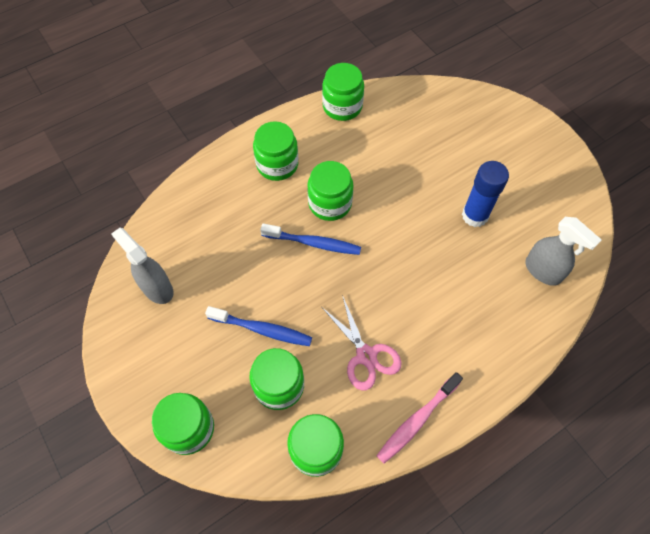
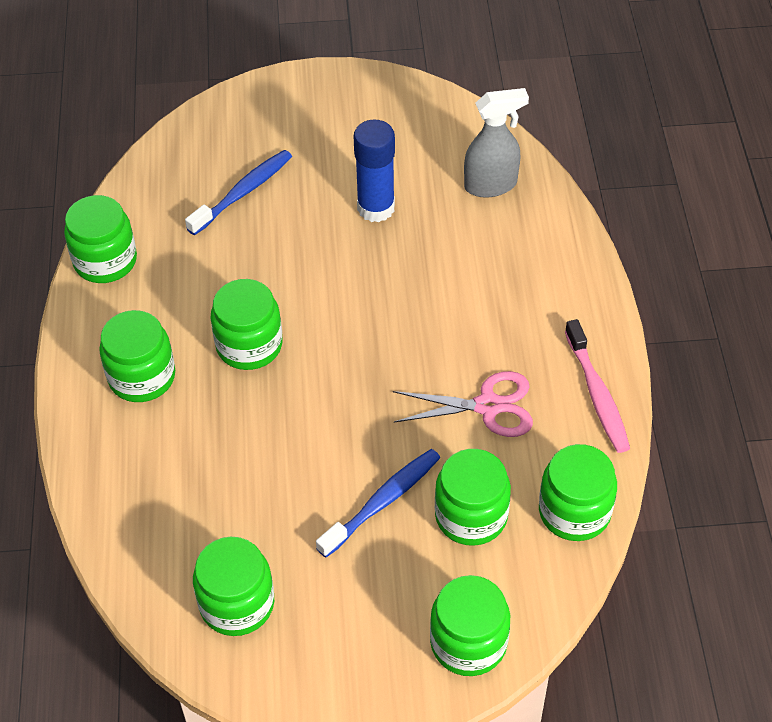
camera: 60 degrees left, 10 degrees down
grey spray bottle [111,228,174,304] -> green jar [193,537,274,636]
blue toothbrush [260,223,361,255] -> blue toothbrush moved to [185,150,292,235]

